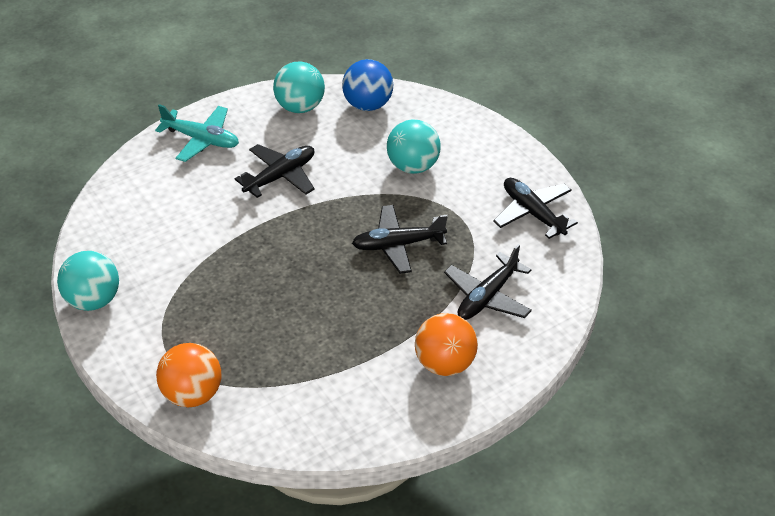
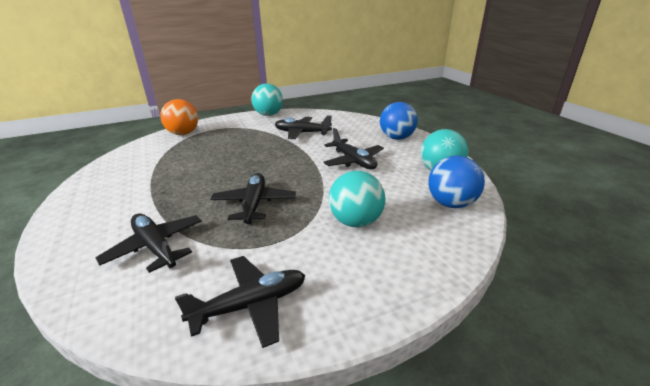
camera: 100 degrees right, 15 degrees down
turquoise plane [155,104,239,162] -> blue ball [380,102,418,140]
orange ball [415,313,478,376] -> none
none -> black plane [275,115,332,139]

